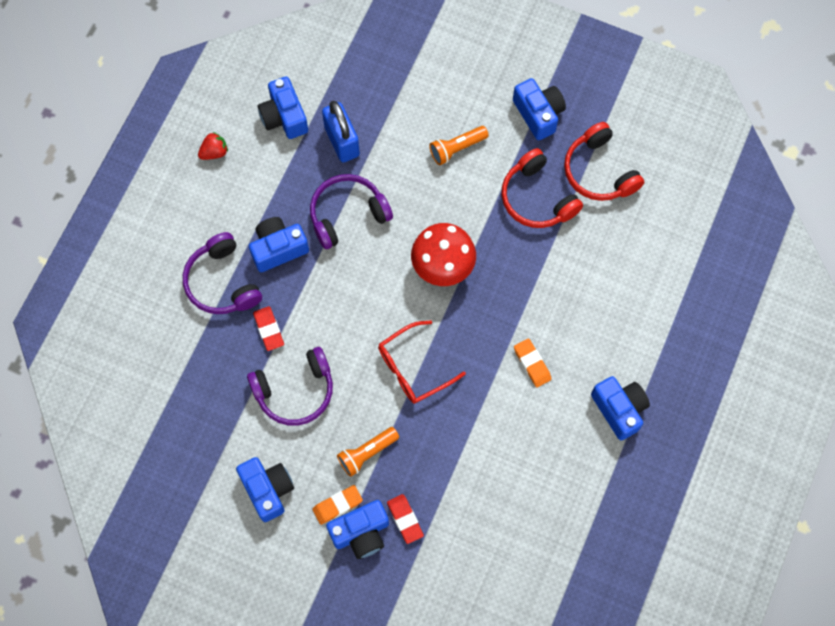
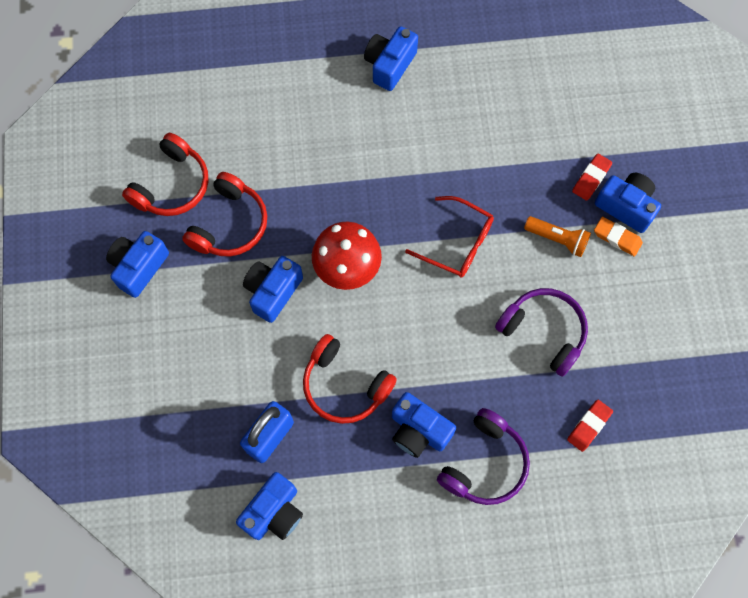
camera: 120 degrees left, 0 degrees up
red strawberry [198,132,228,160] -> none
blue camera [236,457,294,522] -> blue camera moved to [243,256,303,323]
red eraser [253,306,284,351] -> red eraser moved to [567,400,613,452]
purple headphones [310,174,393,249] -> red headphones [303,334,397,424]
orange flashlight [429,126,489,165] -> none
orange eraser [514,338,552,387] -> none

